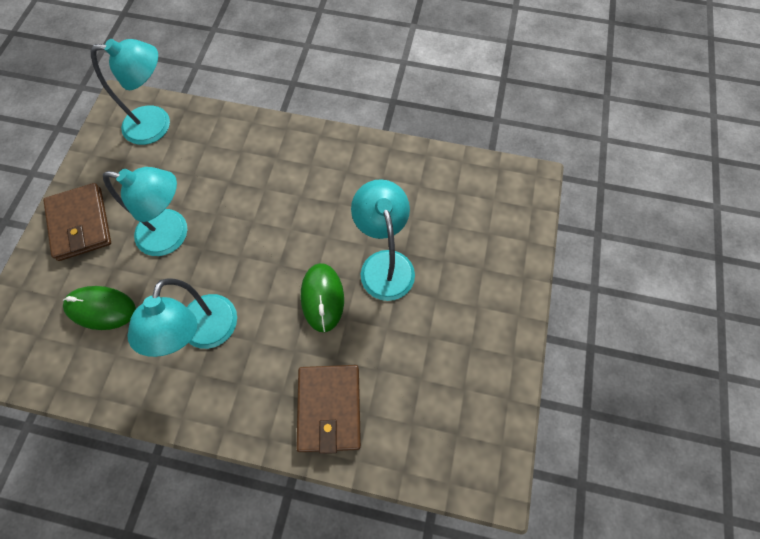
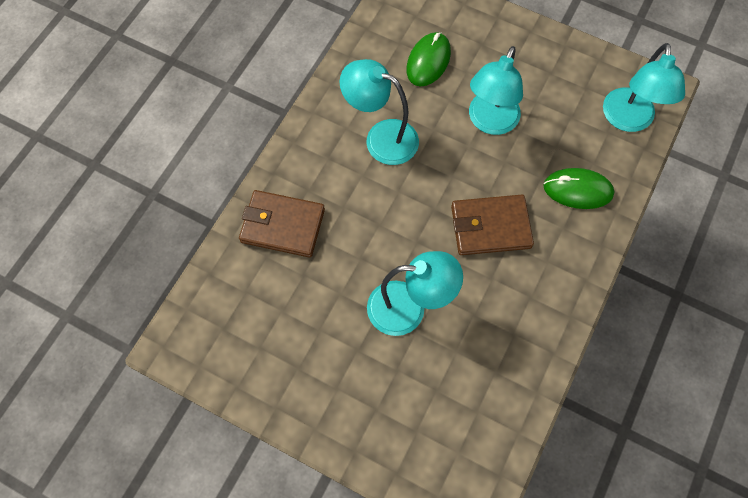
camera: 105 degrees right, 0 degrees up
brown wallet [43,183,111,261] -> brown wallet moved to [451,195,534,255]
green mouse [301,263,344,332] -> green mouse moved to [543,168,614,209]

